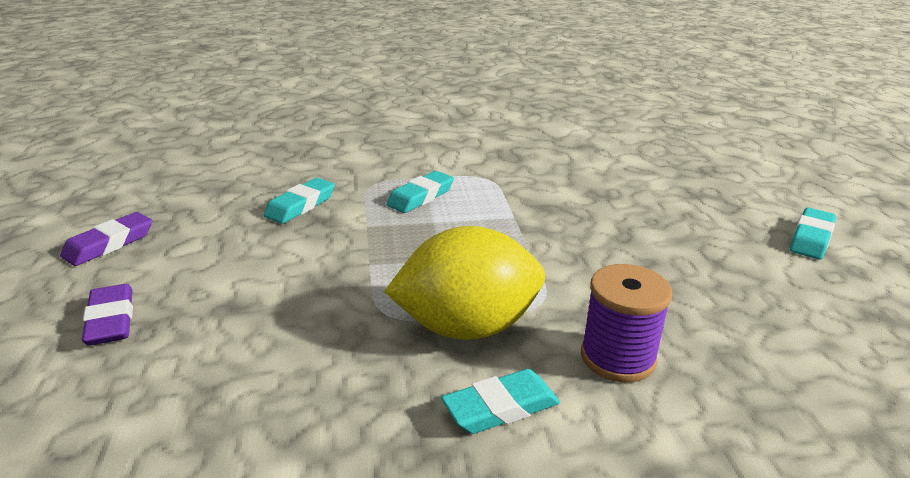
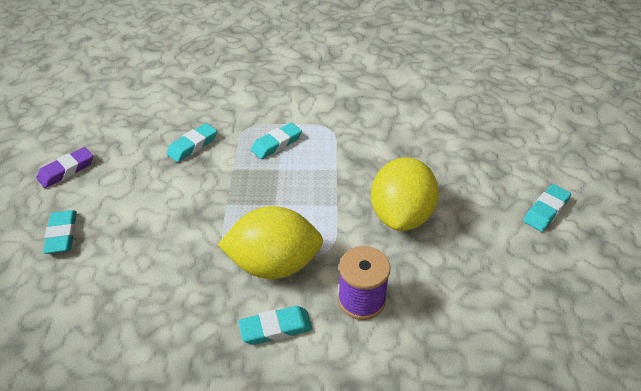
camera: 10 degrees right, 15 degrees up
purple eraser [82,284,133,345] -> turquoise eraser [43,210,77,254]
none -> yellow lemon [371,157,439,231]

